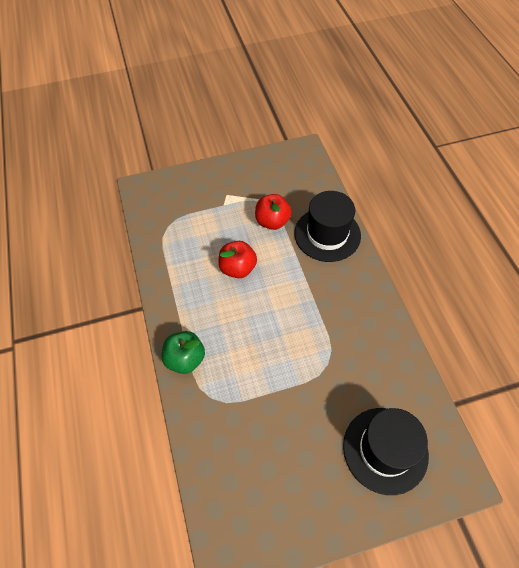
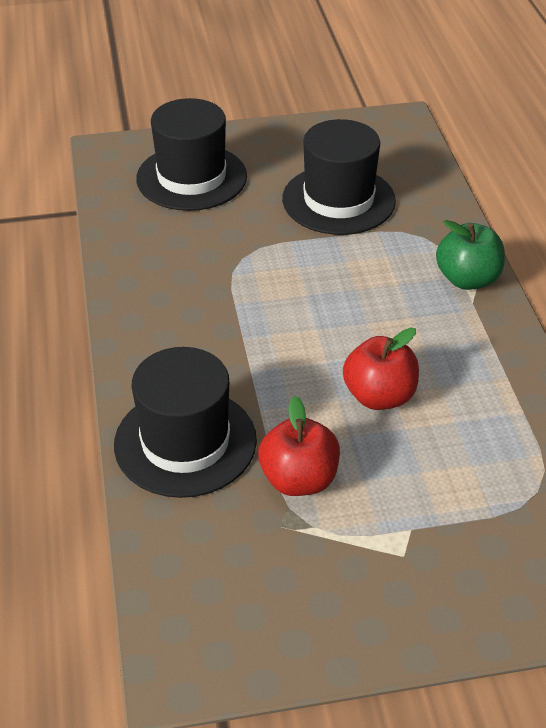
camera: 175 degrees left, 15 degrees down
none -> black hat [282,119,396,235]

